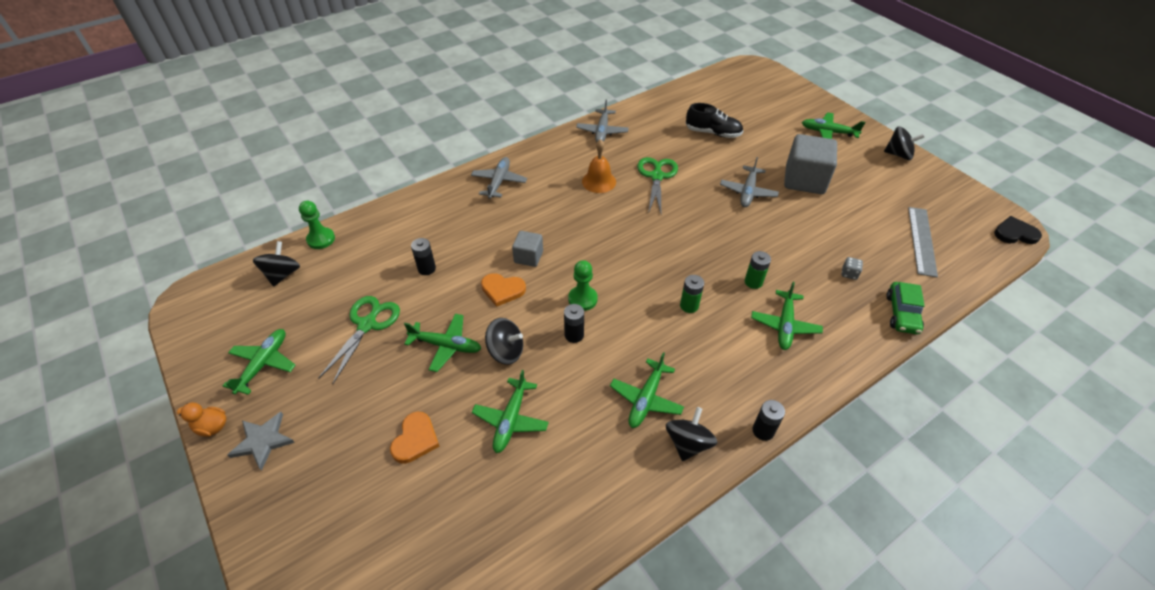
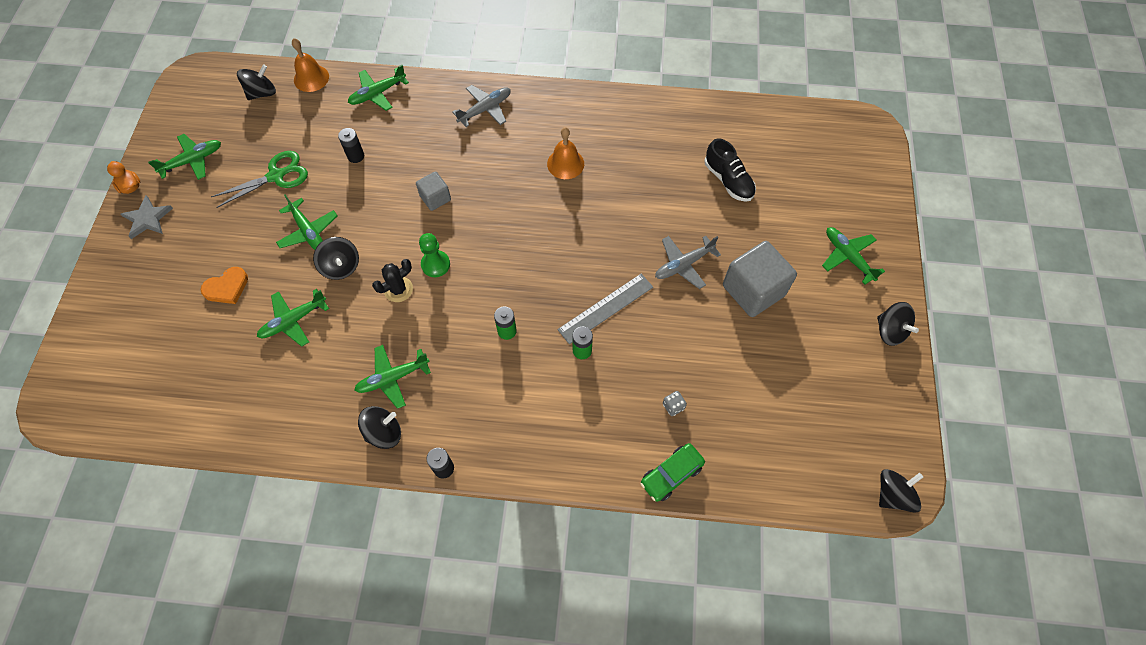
camera: 40 degrees right, 15 degrees up
green pawn [299,201,335,249] -> orange bell [292,38,329,92]
orange heart [481,273,526,307] -> none
black battery [564,304,584,343] -> black cactus [372,259,413,302]
grey plane [576,99,629,142] -> none
green scissors [637,157,678,214] -> none
green plane [751,282,823,350] -> green plane moved to [348,65,409,111]
grey ruler [908,207,938,277] -> grey ruler moved to [557,274,653,344]
black heart [994,216,1042,244] -> black spinning top [879,469,923,513]

